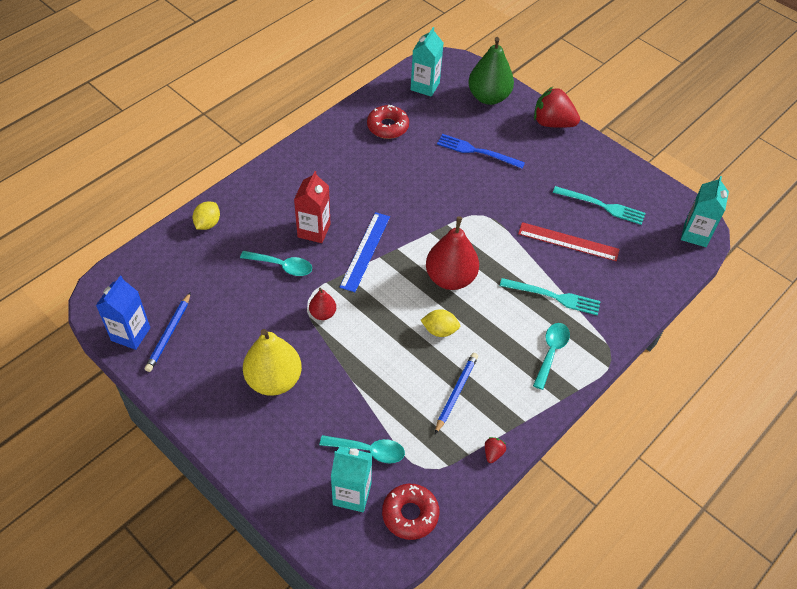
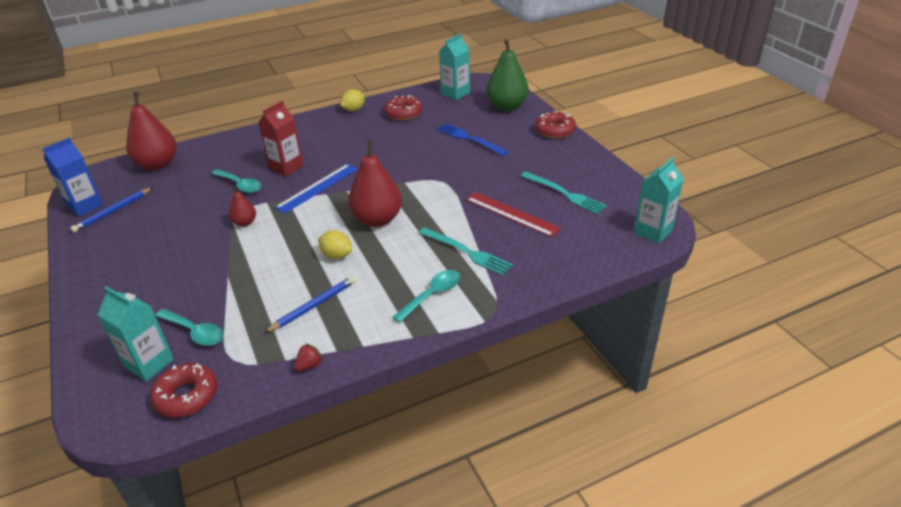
camera: 25 degrees right, 15 degrees down
yellow lemon [192,202,220,230] -> yellow lemon moved to [341,89,365,111]
yellow pear [243,329,302,396] -> none
red strawberry [534,87,580,128] -> red donut [535,111,576,139]
none -> red pear [126,91,177,170]

